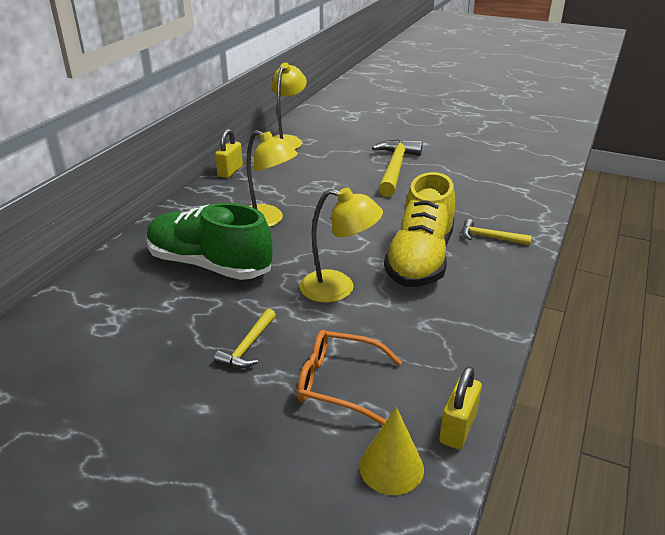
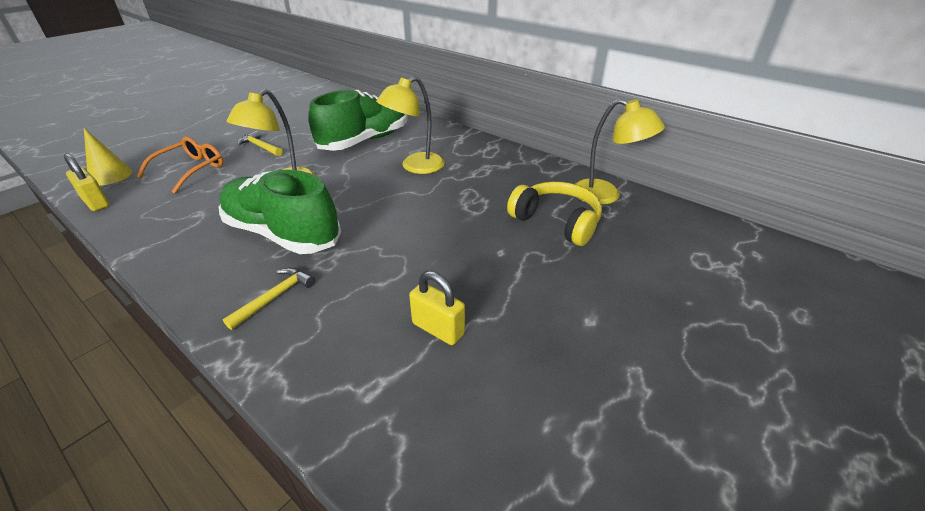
camera: 105 degrees right, 5 degrees up
yellow padlock [215,129,243,178] -> yellow padlock moved to [409,271,465,345]
yellow hammer [372,139,423,197] -> none
yellow shoe [384,172,455,287] -> green shoe [219,170,341,254]
none -> yellow headphones [507,182,602,246]

